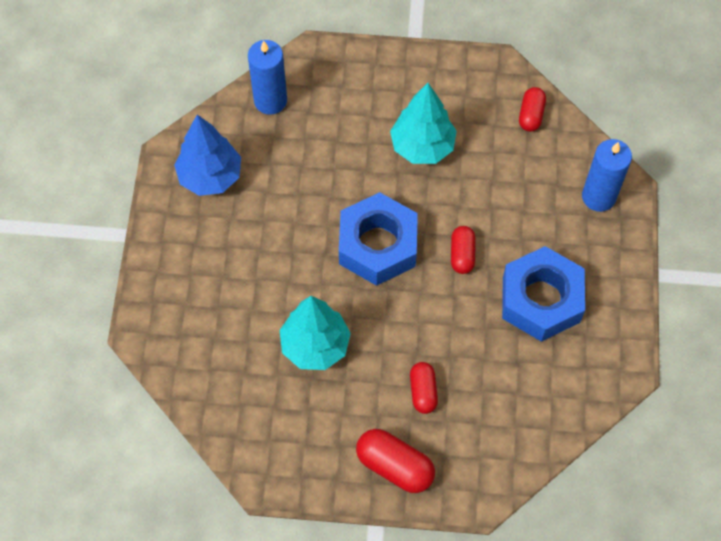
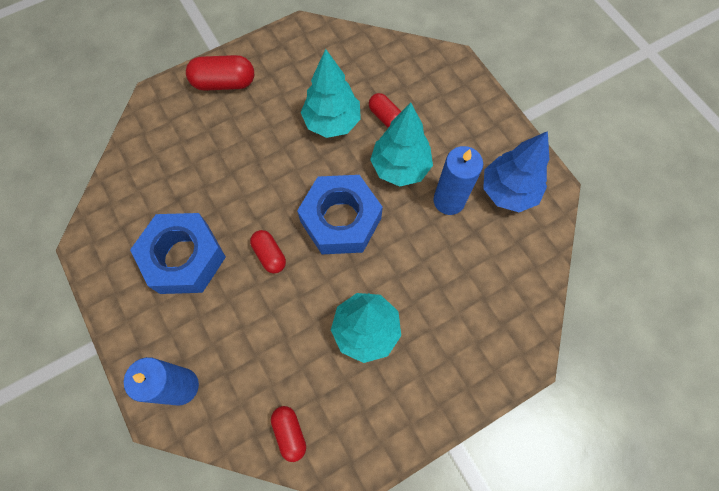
camera: 145 degrees right, 5 degrees up
blue candle [248,40,287,115] -> blue candle moved to [433,146,483,215]
red capsule [410,362,438,414] -> red capsule moved to [369,93,401,128]
none -> turquoise tree [370,103,433,187]

